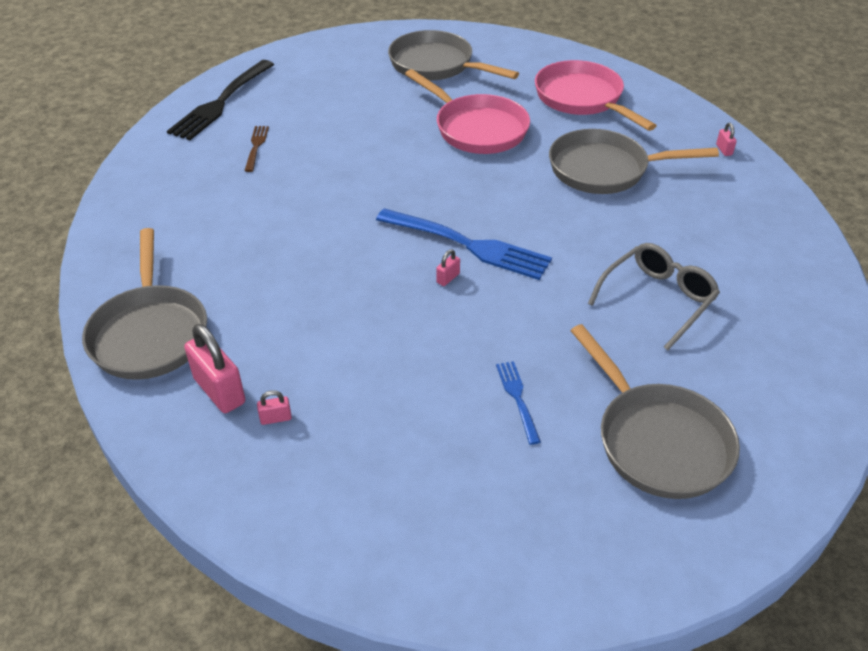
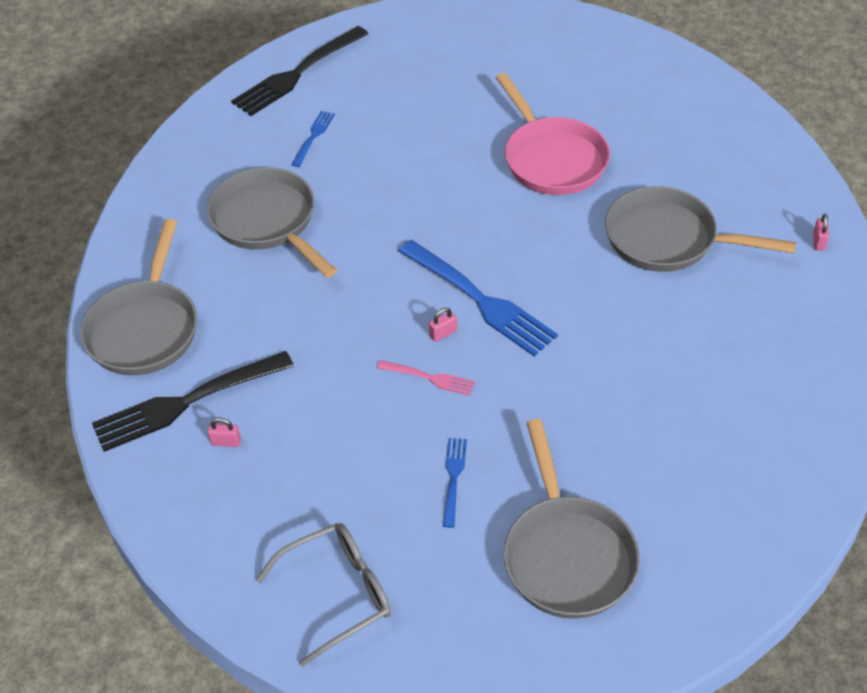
camera: 20 degrees right, 5 degrees up
pink padlock [184,324,245,413] -> black fork [92,351,294,452]
brown fork [245,126,269,172] -> blue fork [291,111,335,167]
grey pan [388,30,519,80] -> grey pan moved to [207,167,337,278]
pink pan [535,60,657,131] -> none
grey glasses [588,243,720,350] -> grey glasses moved to [256,523,391,667]
none -> pink fork [377,360,475,396]

